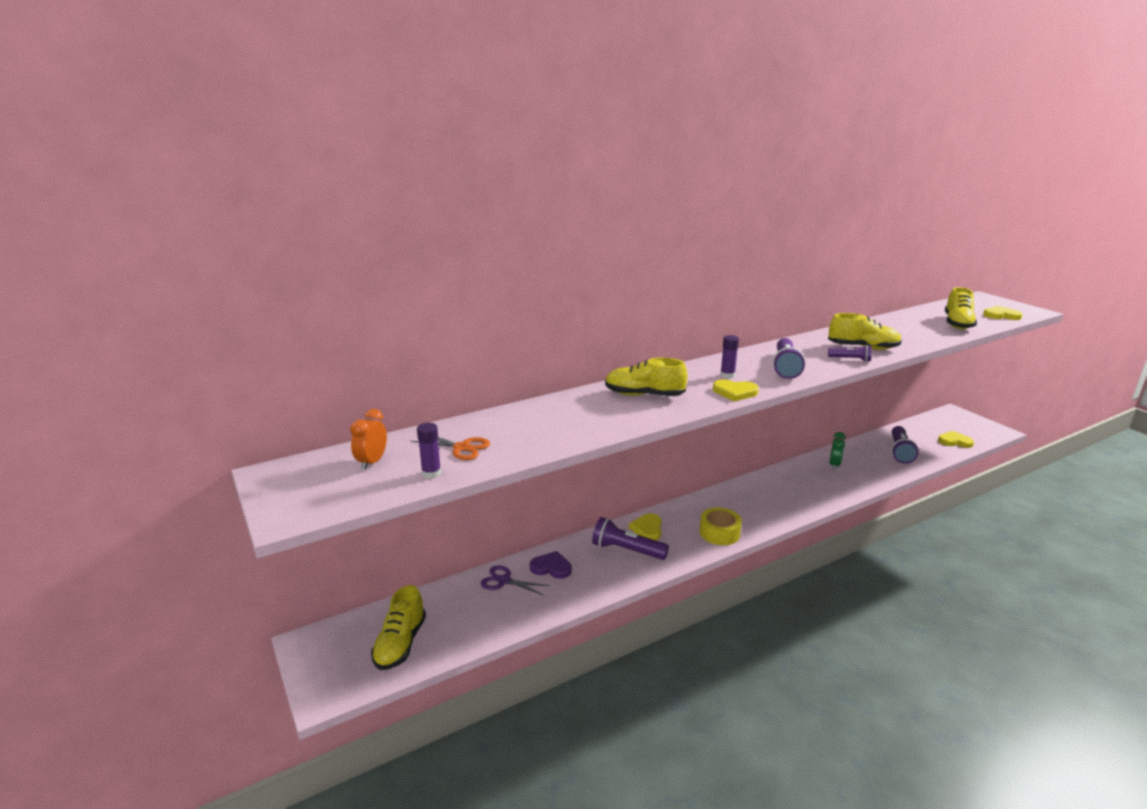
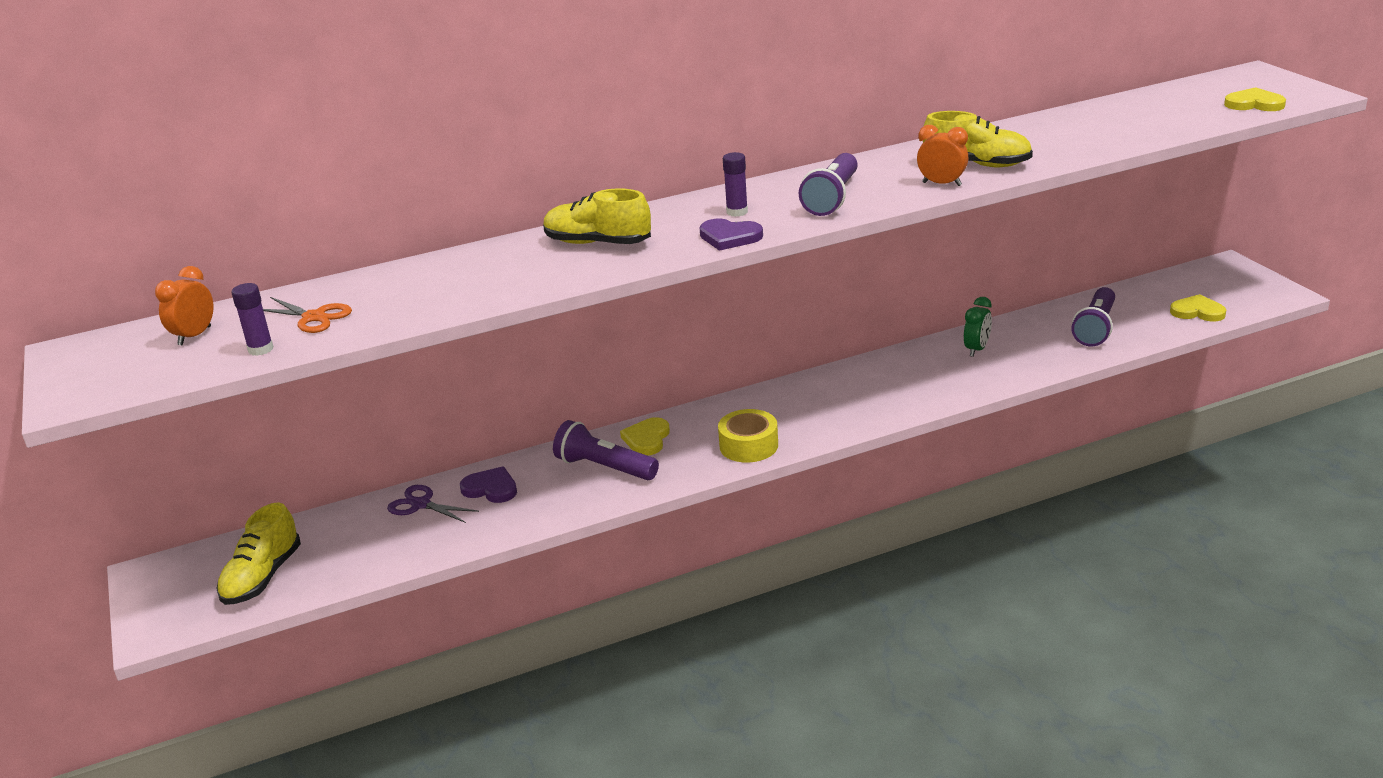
camera: 10 degrees right, 5 degrees up
yellow heart [713,379,759,401] -> purple heart [700,219,763,251]
purple flashlight [828,345,872,362] -> orange clock [917,125,968,186]
yellow shoe [945,287,977,329] -> none

